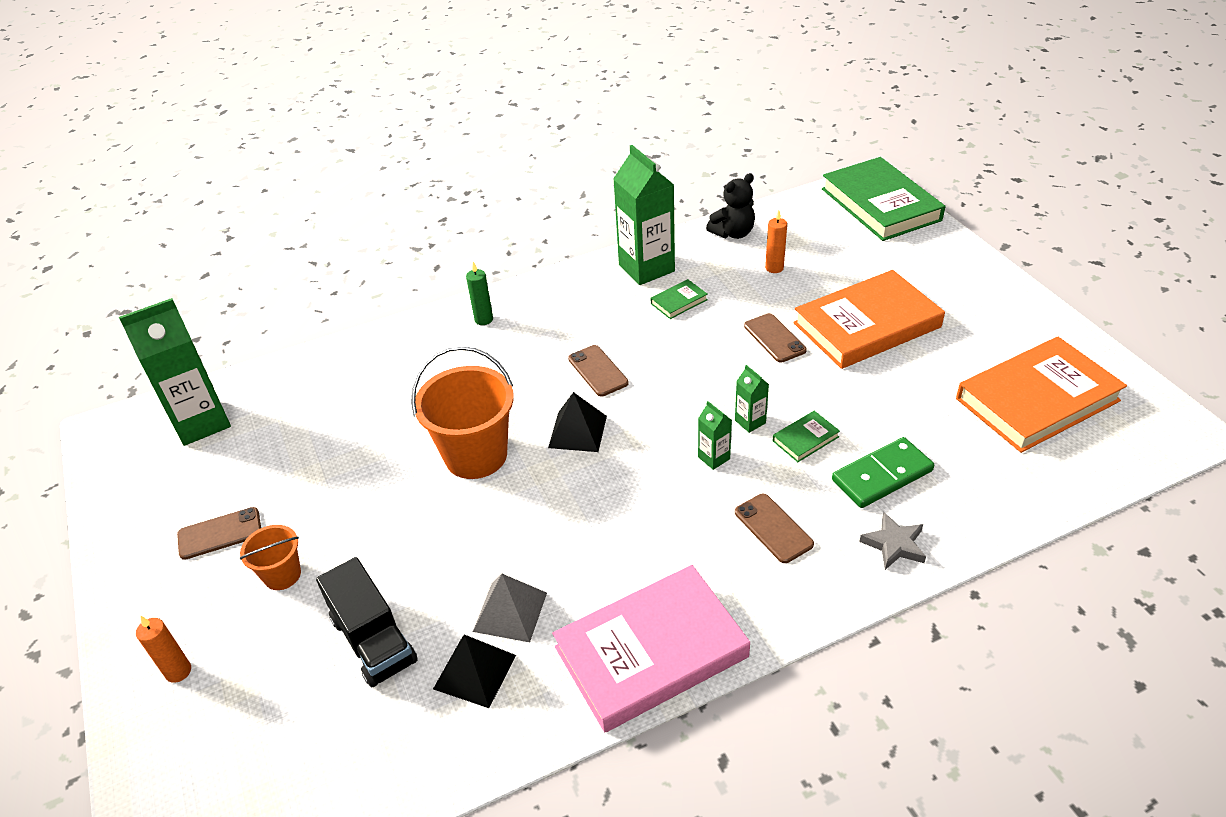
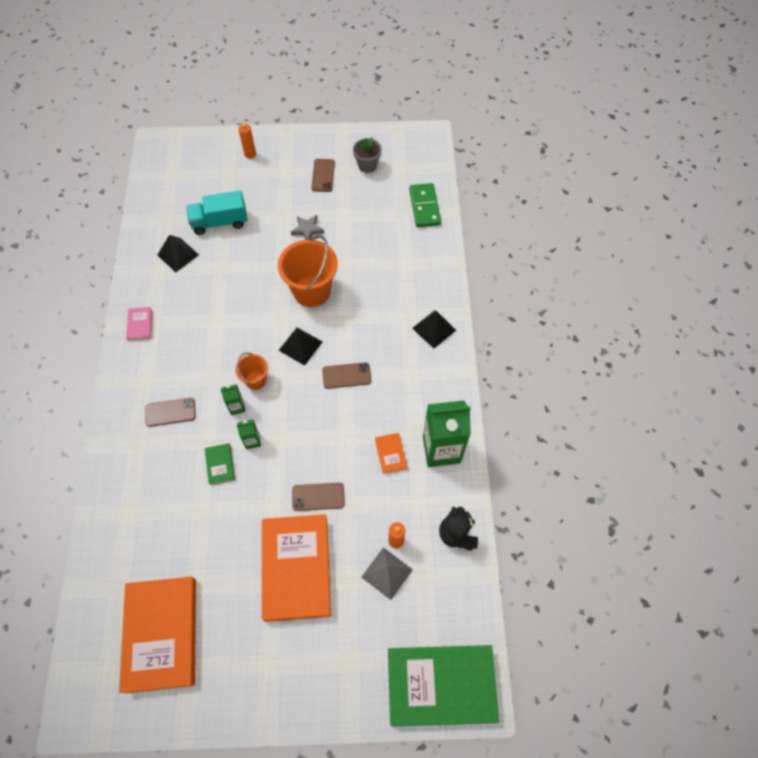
camera: 110 degrees right, 20 degrees up
green carton [119,298,231,446] -> none
orange bucket [240,525,301,590] -> orange bucket moved to [235,353,268,390]
black truck [316,557,418,687] -> turquoise truck [187,190,248,235]
green candle [466,262,493,325] -> black pyramid [412,310,456,349]
grey pyramid [473,574,547,642] -> grey pyramid moved to [361,547,413,600]
pink book [552,565,750,732] -> pink book [126,307,153,341], size x0.41
green book [651,279,708,319] -> orange book [375,433,407,474]
green domino [832,437,934,508] -> green domino moved to [409,183,441,227]
grey star [859,512,926,570] -> grey star moved to [291,215,324,240]
none -> grey flower pot [353,137,382,173]

